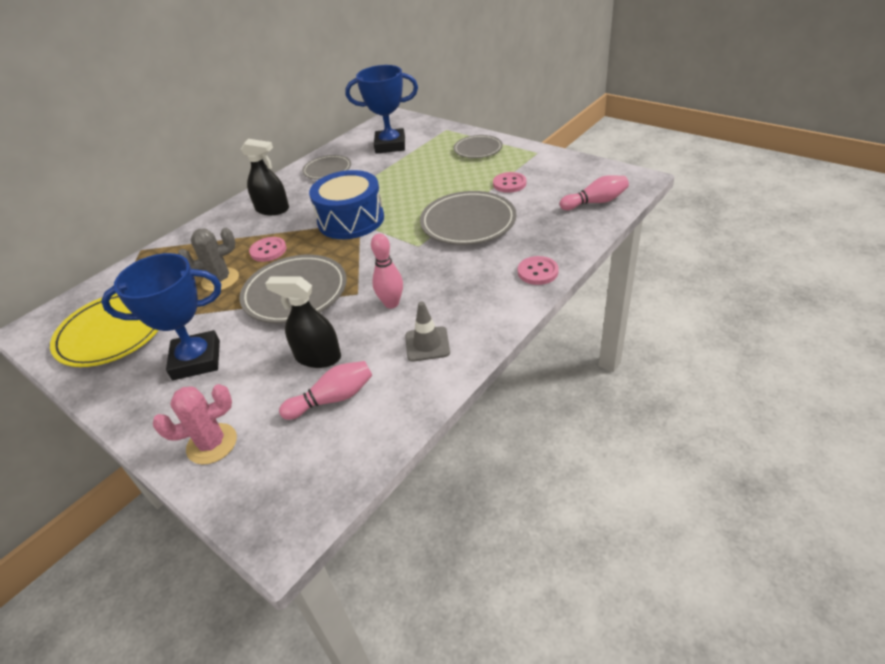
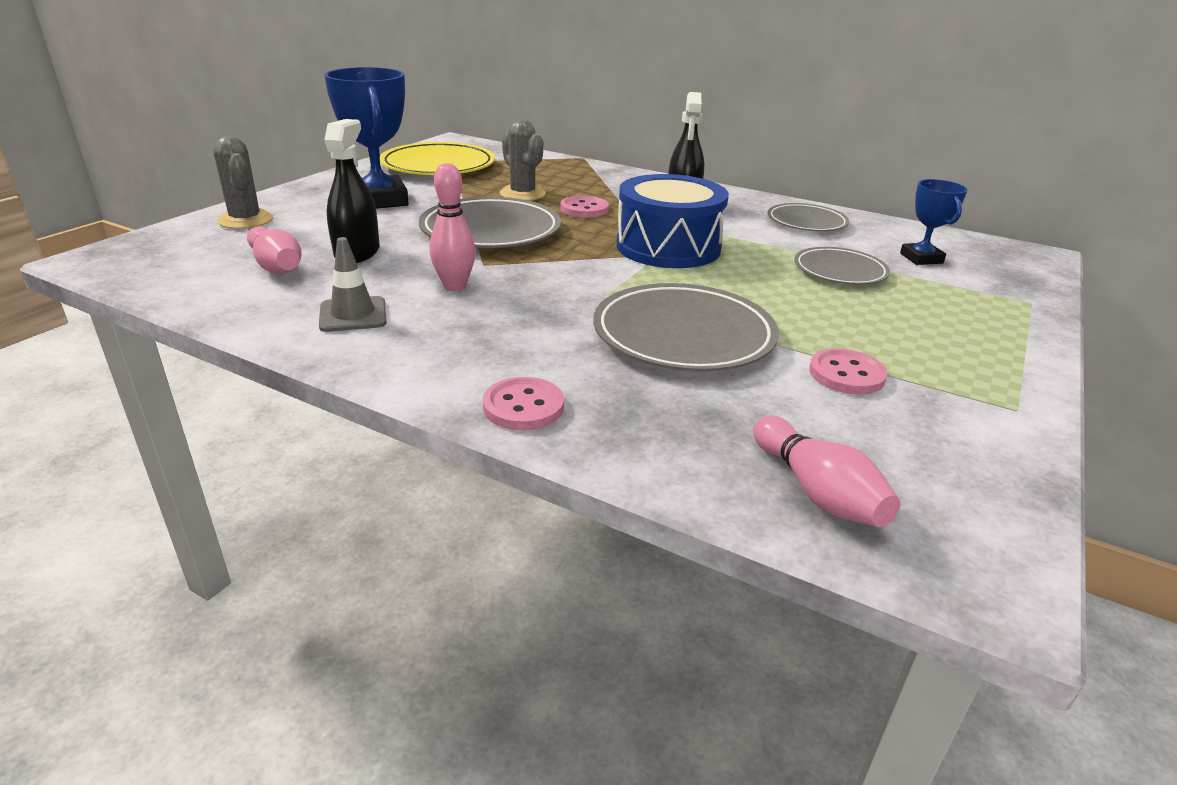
camera: 75 degrees right, 10 degrees down
pink cactus [153,384,237,464] -> grey cactus [213,136,273,229]
blue trophy [345,65,418,154] -> blue trophy [900,179,967,265], size x0.55
grey plate [453,135,503,158] -> grey plate moved to [794,247,890,285]

